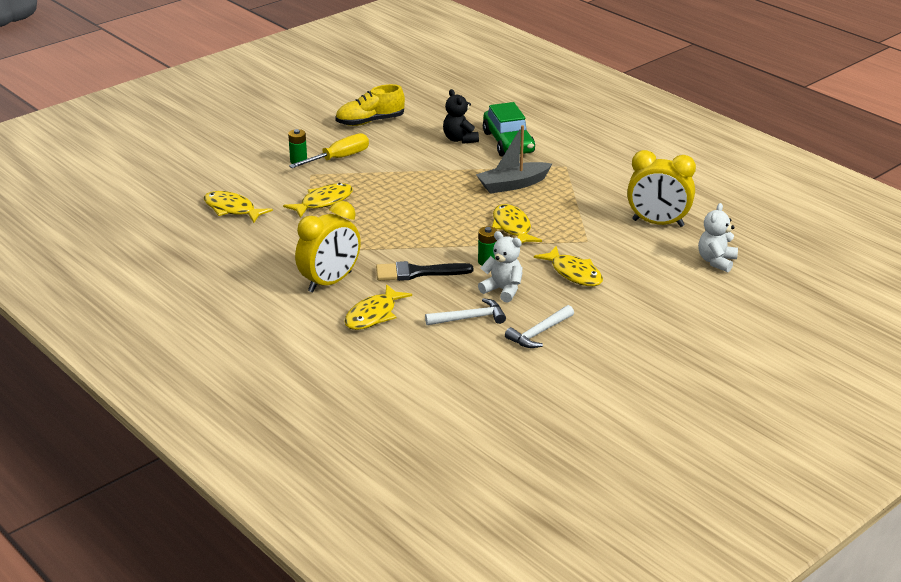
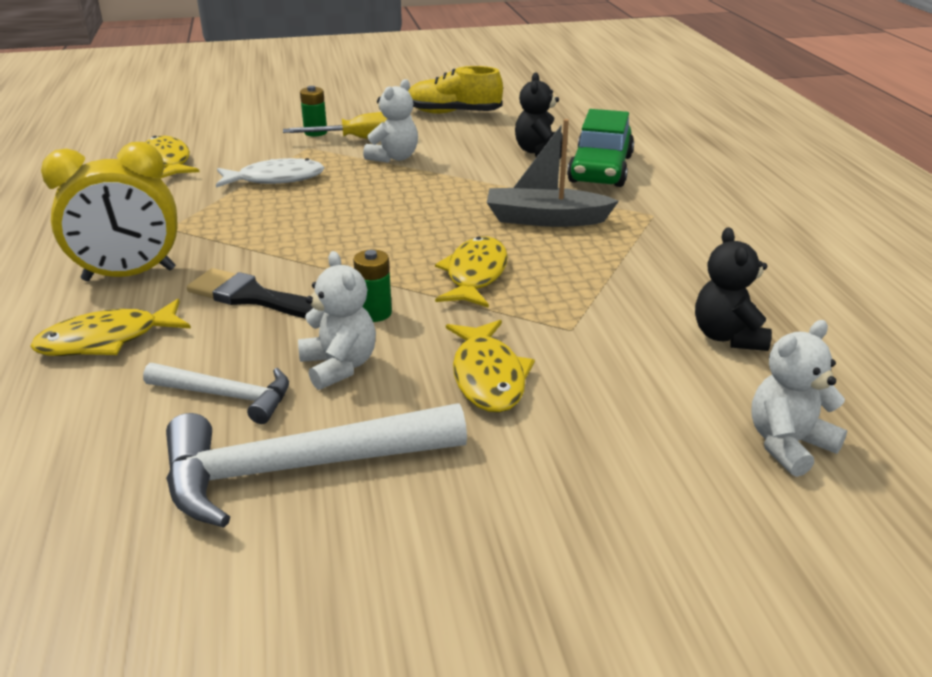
camera: 30 degrees right, 0 degrees up
yellow fish [283,183,353,218] -> white fish [216,158,325,188]
white hammer [505,305,574,348] -> white hammer [166,403,467,528], size x1.77
yellow clock [627,150,696,227] -> black teddy bear [695,227,772,351]
none -> white teddy bear [363,79,418,162]

